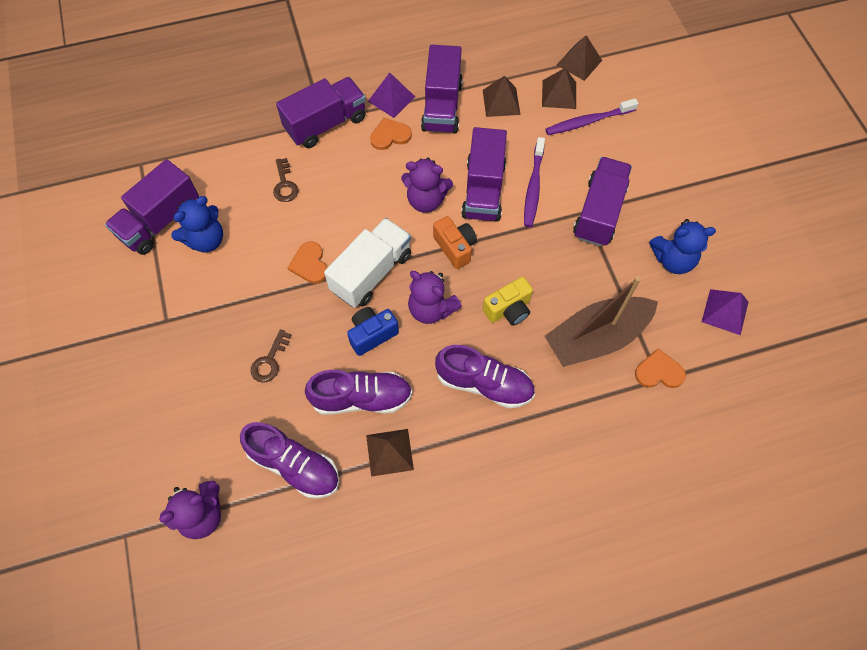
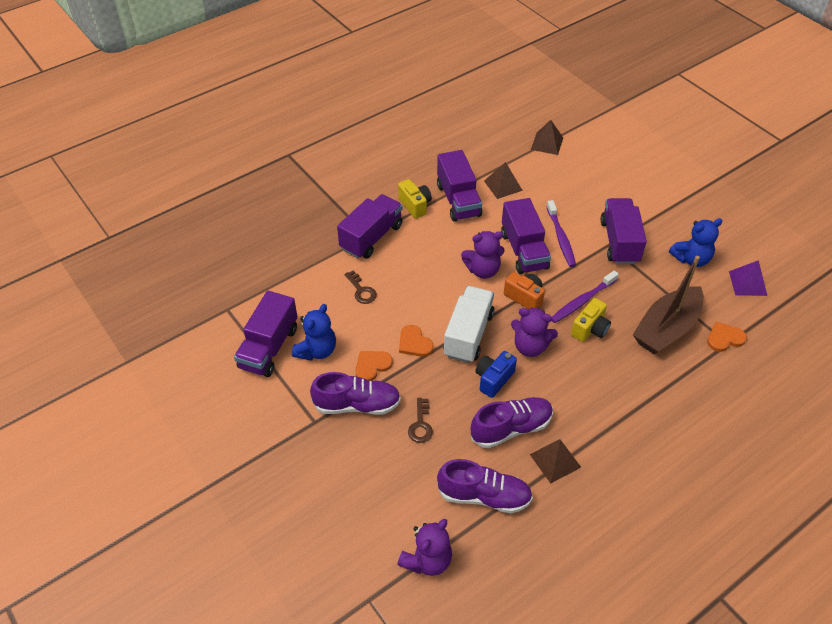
camera: 20 degrees left, 15 degrees down
purple pyramid [368,73,415,118] -> yellow camera [398,179,432,219]
orange heart [370,118,412,150] -> orange heart moved to [355,351,393,381]
purple shoe [435,345,535,409] -> purple shoe moved to [310,372,401,415]
brown pyramid [542,68,576,109] -> none
purple toothbrush [545,98,639,135] -> purple toothbrush moved to [552,270,619,323]

